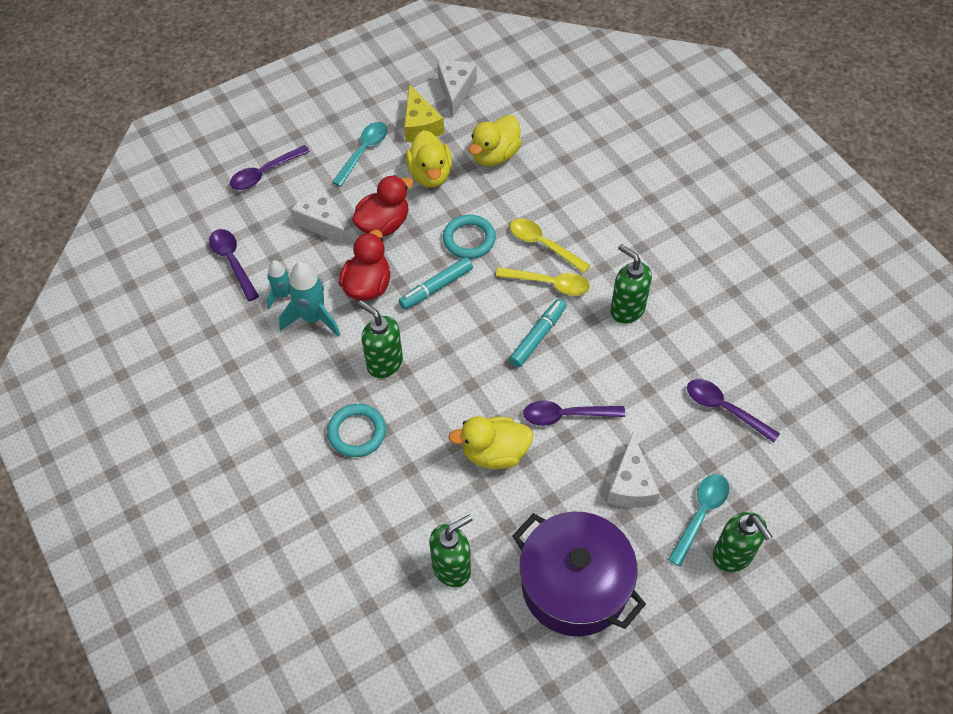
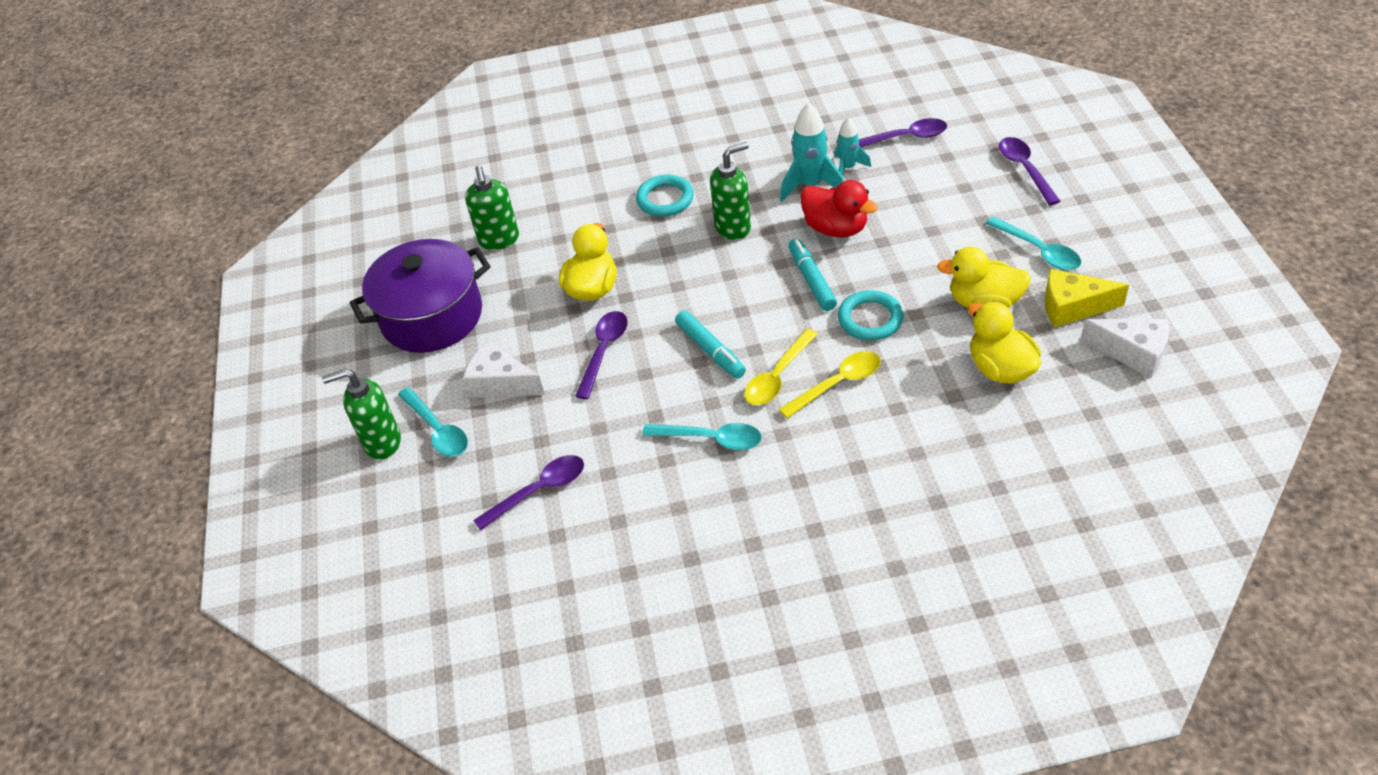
camera: 115 degrees right, 10 degrees down
white cheese [291,186,347,245] -> none
red duck [352,175,414,237] -> none
green soap dispenser [610,244,652,324] -> turquoise spoon [642,423,762,450]

